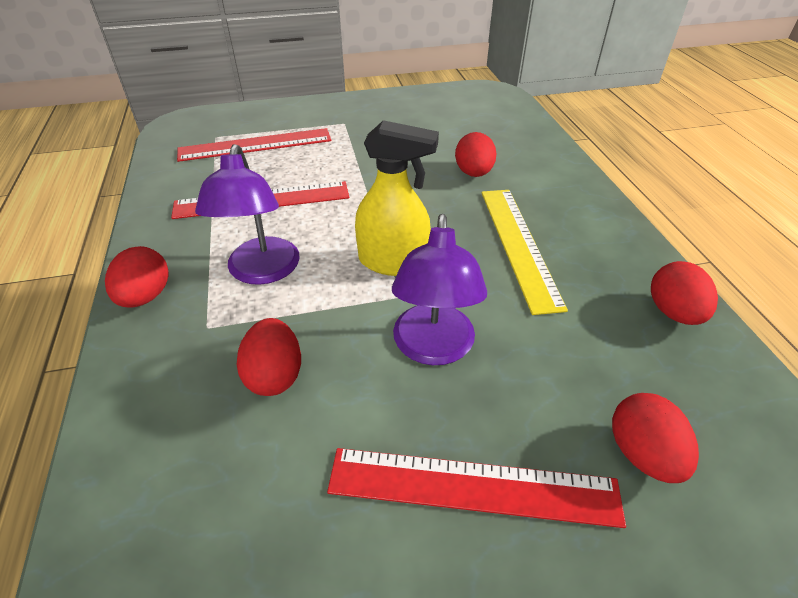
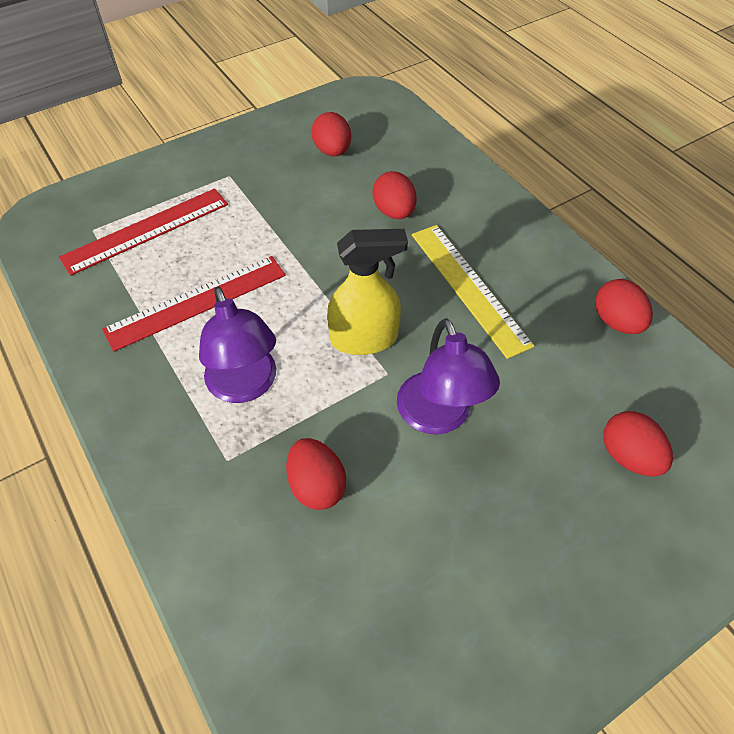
camera: 20 degrees left, 10 degrees up
red egg [105,246,168,308] -> red egg moved to [312,112,351,156]
red ruler [327,448,626,528] -> none

